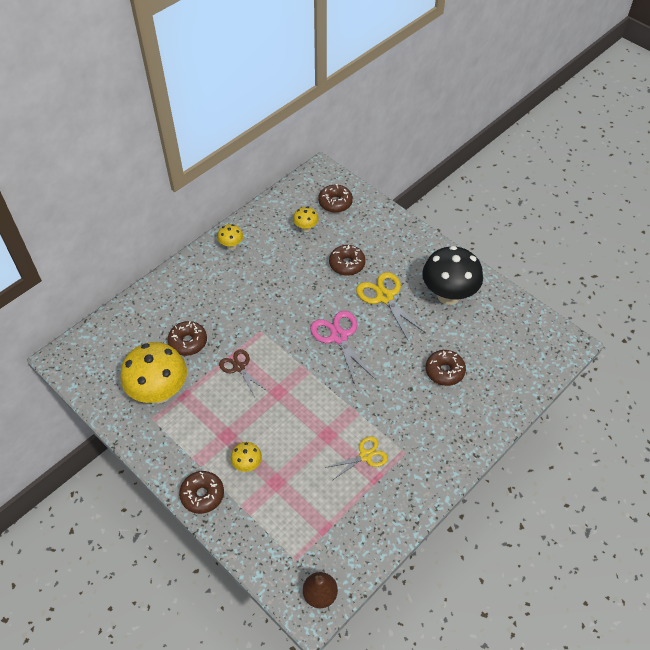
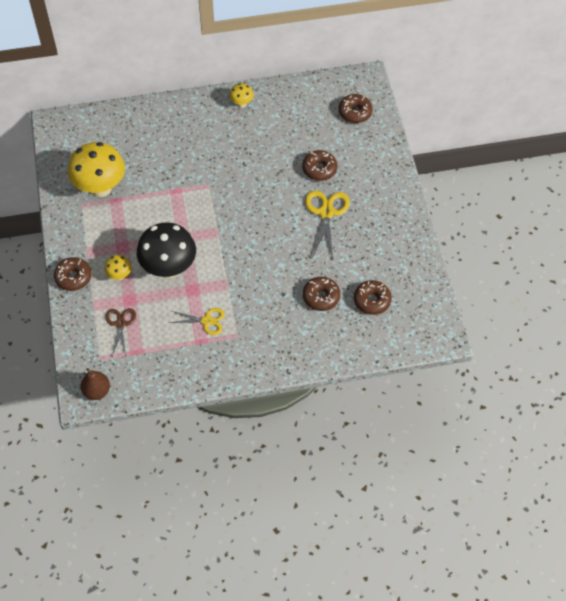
camera: 35 degrees right, 5 degrees up
brown donut [168,321,207,356] -> brown donut moved to [354,280,392,315]
brown scissors [219,349,267,397] -> brown scissors moved to [106,308,136,356]
yellow mushroom [293,207,319,232] -> none
pink scissors [310,311,375,384] -> none
black mushroom [422,246,483,305] -> black mushroom moved to [137,222,196,279]

